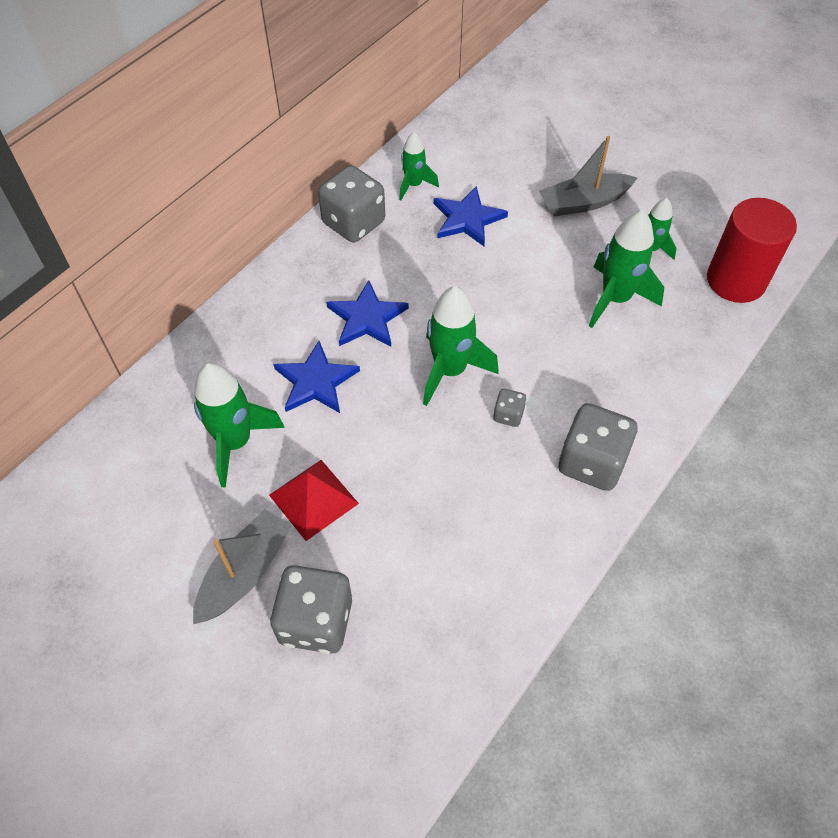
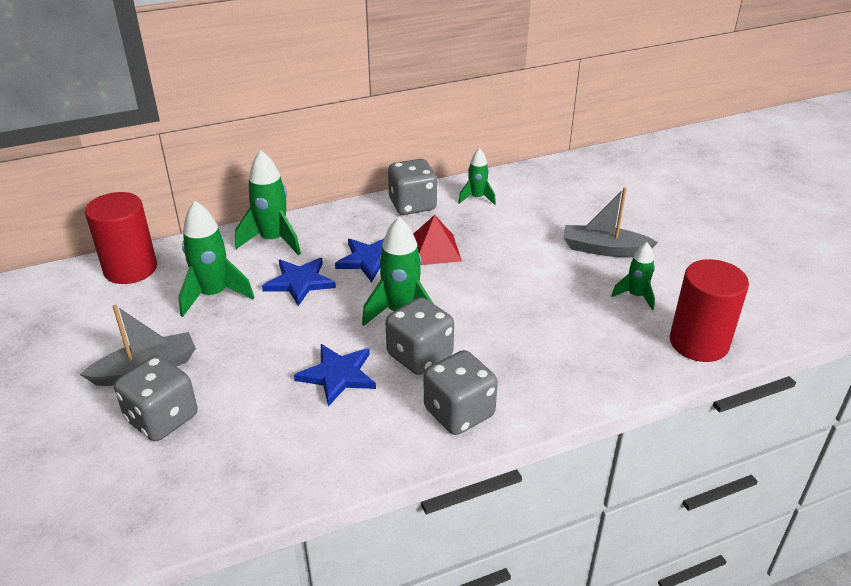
camera: 30 degrees right, 20 degrees down
red pyramid [269,460,359,541] -> red pyramid moved to [413,215,462,265]
blue star [434,186,508,246] -> blue star moved to [294,344,376,406]
grey dice [493,389,527,427] -> grey dice [385,297,454,375], size x2.11
green rocket [589,209,664,328] -> green rocket moved to [235,150,301,256]
none -> red cylinder [85,192,157,284]

